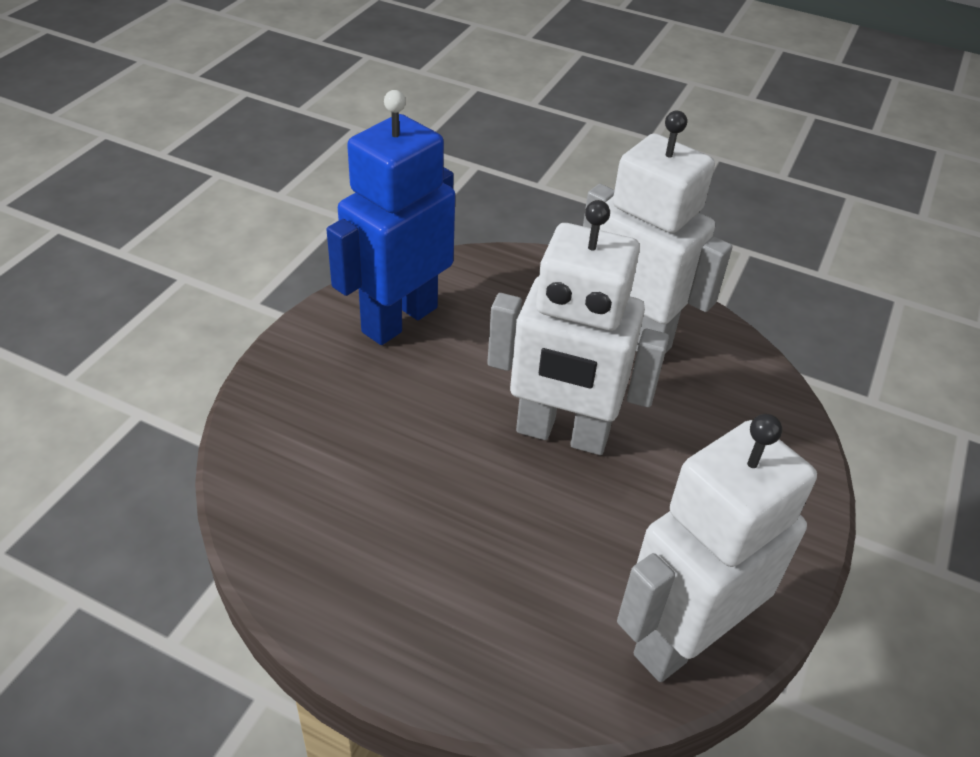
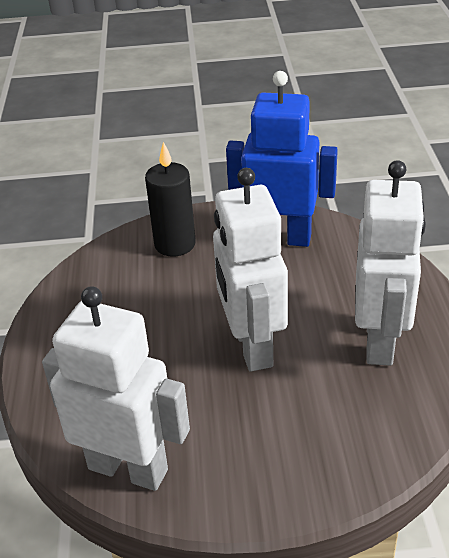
camera: 65 degrees right, 5 degrees down
none -> black candle [145,142,196,257]

